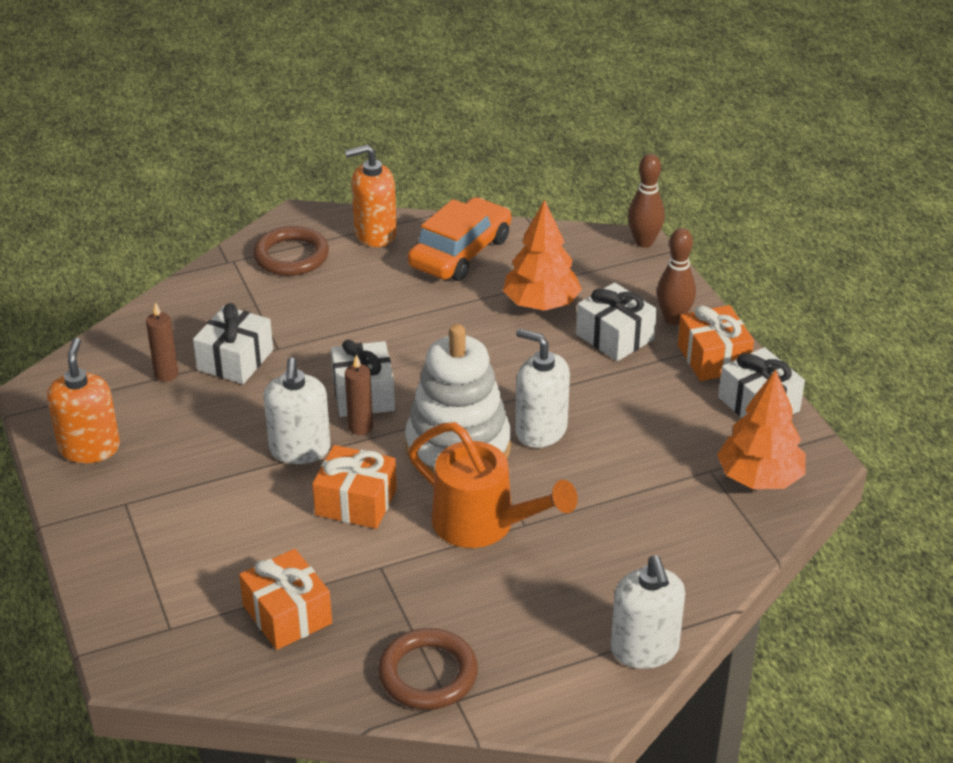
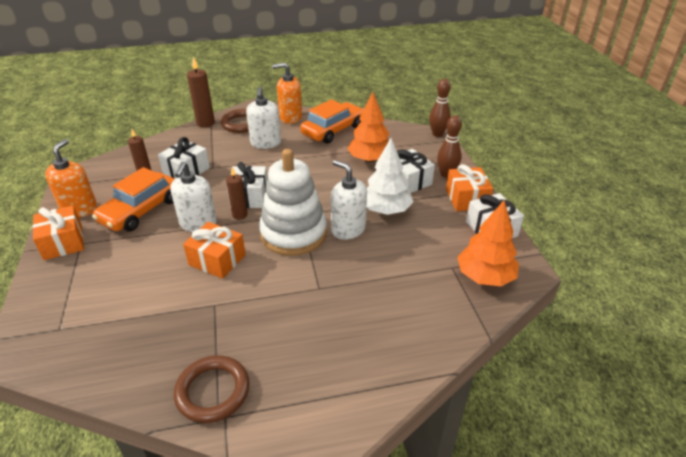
camera: 10 degrees right, 0 degrees up
orange gift [239,549,332,650] -> orange gift moved to [32,206,84,260]
orange watering can [409,422,578,548] -> none
white soap dispenser [611,556,685,669] -> white soap dispenser moved to [246,87,281,149]
none -> orange car [92,167,174,231]
none -> brown candle [187,57,215,127]
none -> white tree [367,138,414,215]

